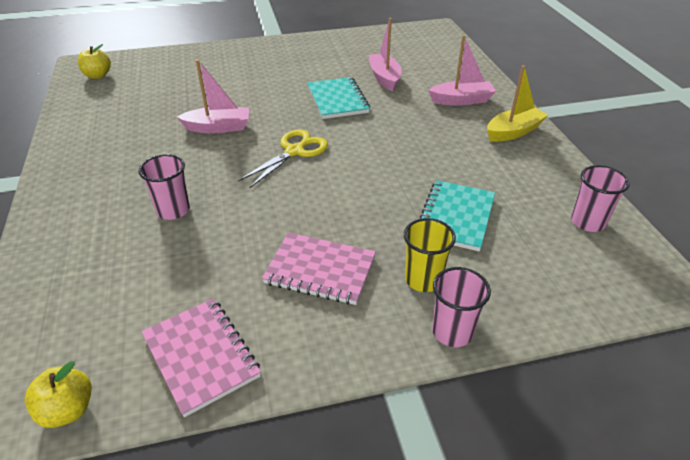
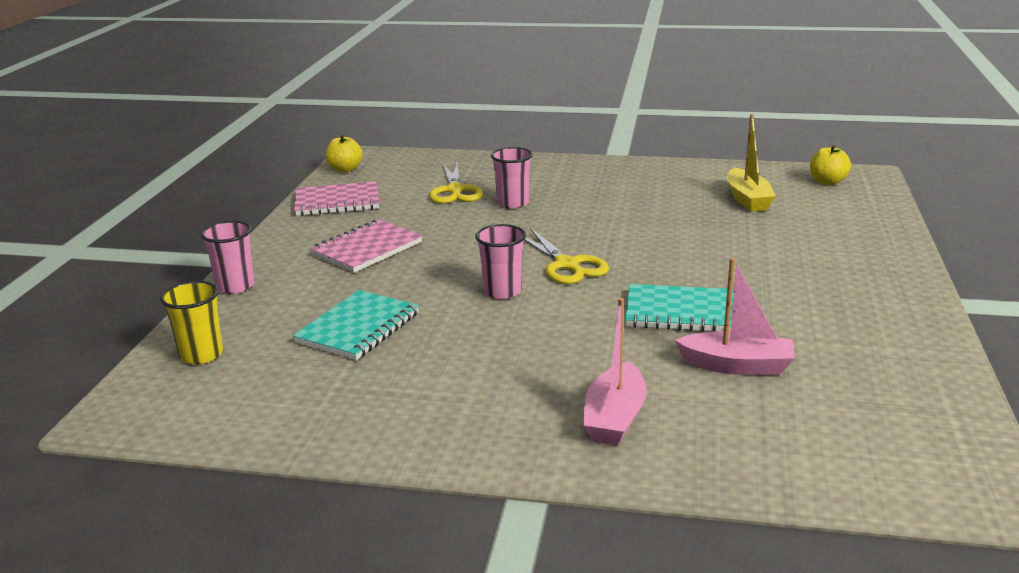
camera: 115 degrees right, 15 degrees down
pink boat [177,60,249,133] -> none
yellow cup [404,218,456,292] -> yellow cup moved to [160,281,223,364]
turquoise notebook [420,180,495,252] -> turquoise notebook turned 75 degrees clockwise [293,290,419,360]
yellow boat [487,65,548,142] -> yellow boat moved to [727,114,776,212]
pink cup [571,165,630,232] -> pink cup moved to [475,224,526,299]
none -> yellow scissors [429,162,483,204]

